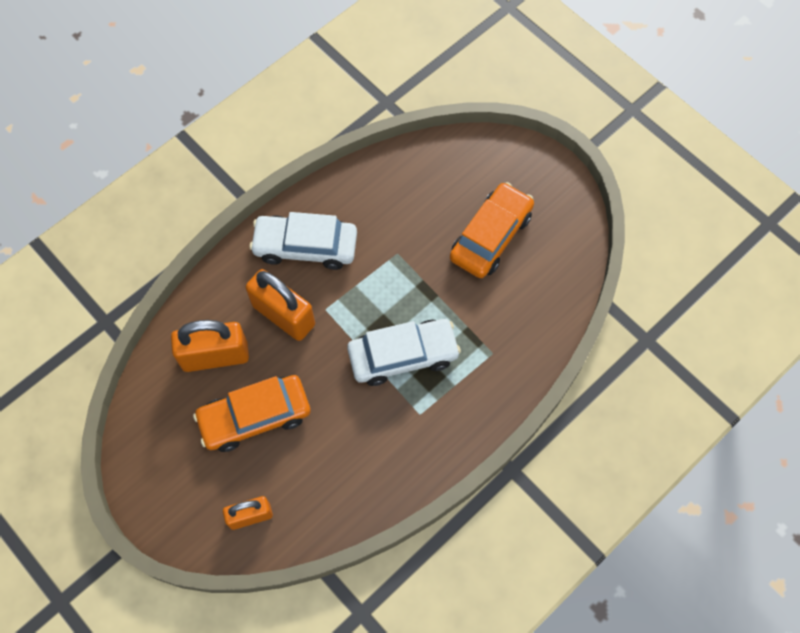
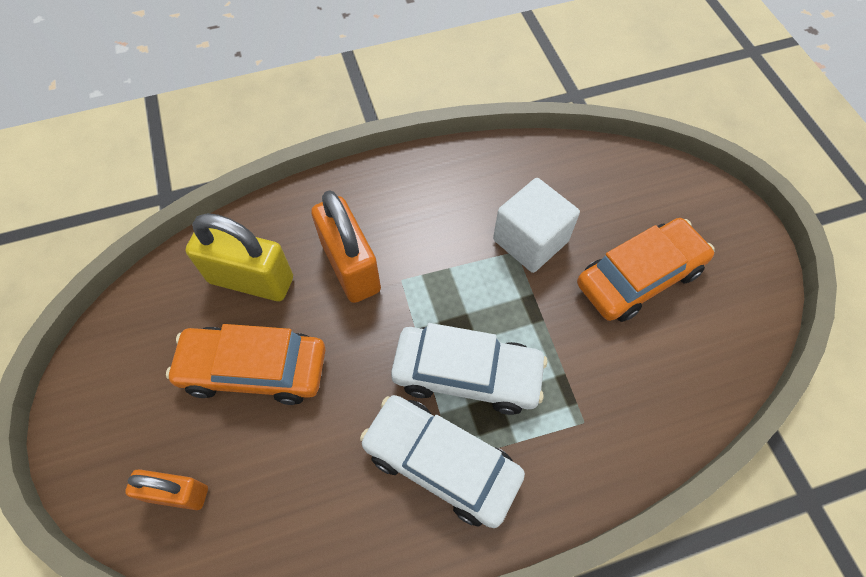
camera: 25 degrees right, 5 degrees down
orange padlock [171,320,249,372] -> yellow padlock [185,213,293,301]
white car [250,212,357,270] -> white car moved to [360,395,525,528]
none -> white cube [493,178,580,273]

